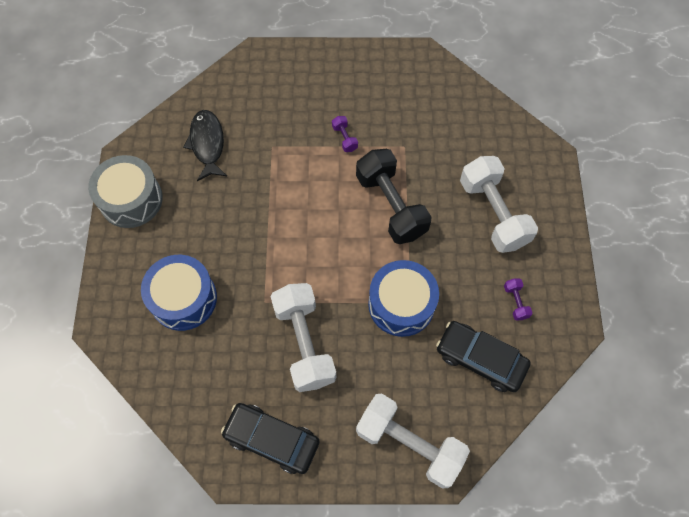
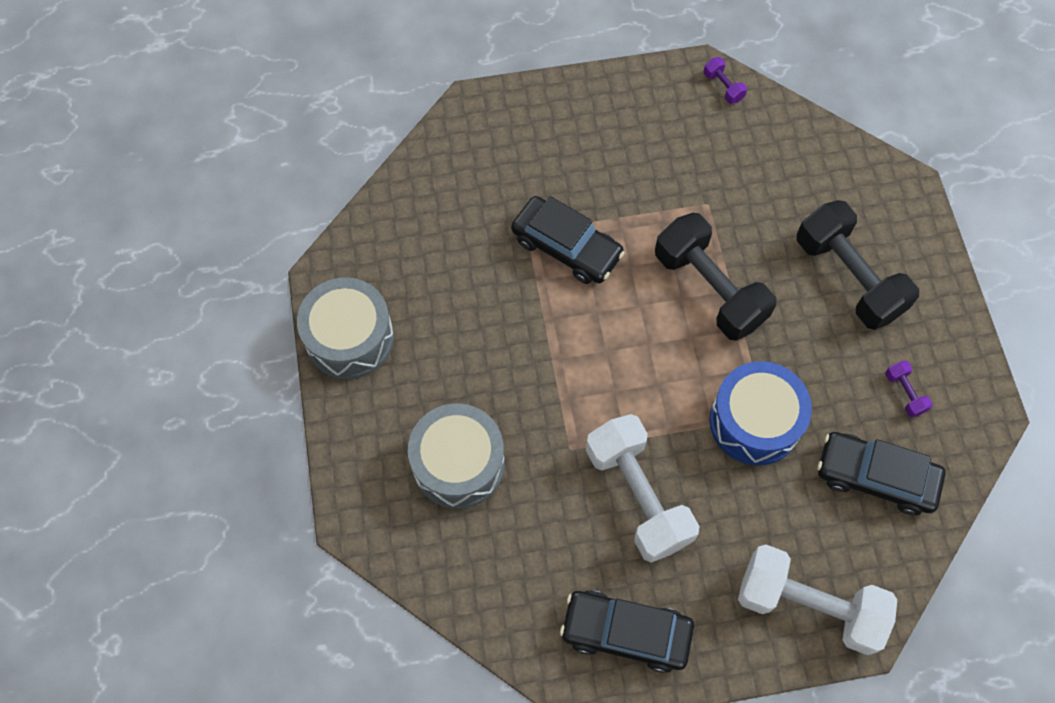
camera: 10 degrees left, 0 degrees up
blue drum [141,255,217,331] -> grey drum [408,404,505,509]
black fish [183,110,227,181] -> none
purple dumbbell [332,116,358,152] -> purple dumbbell moved to [704,57,747,104]
white dumbbell [460,156,538,253] -> black dumbbell [797,200,919,330]
none -> black car [511,196,625,284]

